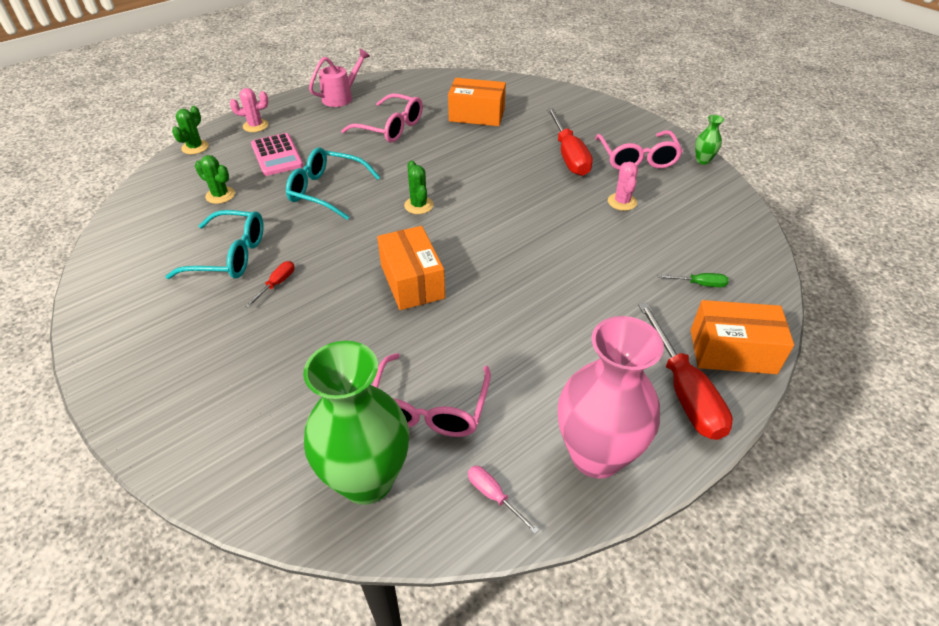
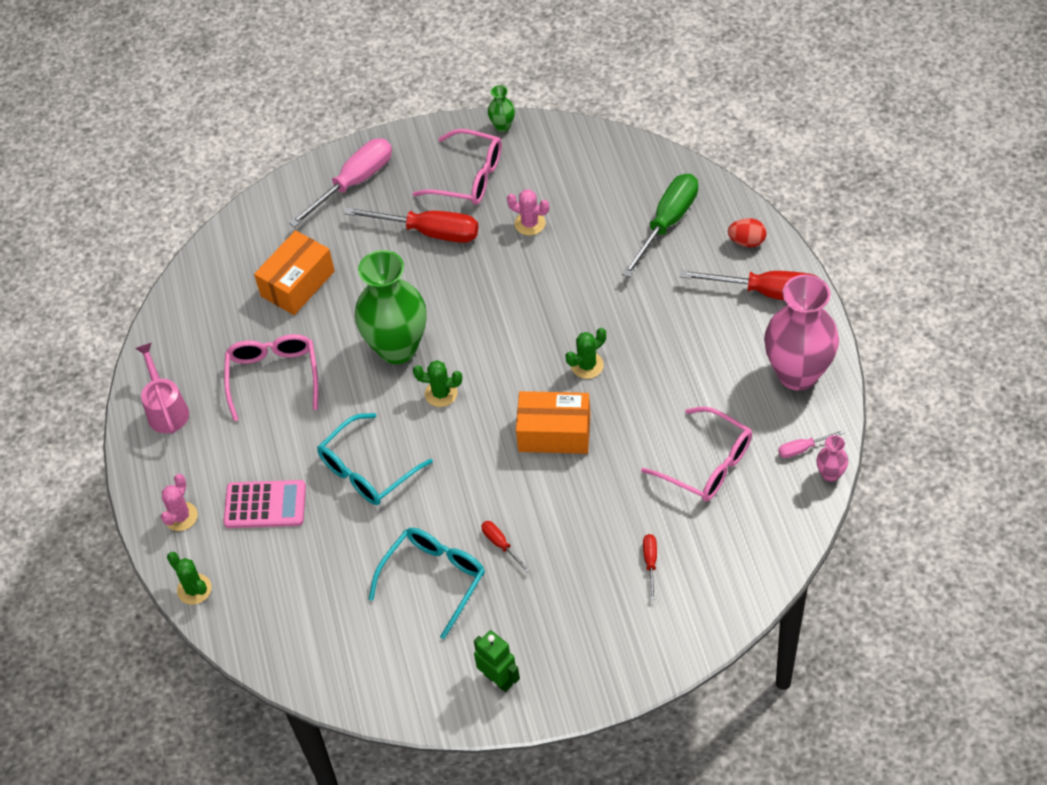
camera: 60 degrees left, 10 degrees up
green cactus [195,155,235,204] -> green cactus moved to [566,328,606,379]
green vase [303,341,409,505] -> green vase moved to [355,250,427,364]
pink glasses [341,93,423,143] -> pink glasses turned 60 degrees counterclockwise [224,334,318,421]
green screwdriver [658,273,729,287] -> green screwdriver [622,174,698,278], size x2.16
orange box [691,300,794,374] -> red egg [728,218,767,247]
none -> pink screwdriver [289,139,392,228]
none -> green robot [474,630,520,692]
none -> red screwdriver [643,534,657,600]
none -> pink vase [816,435,848,482]

